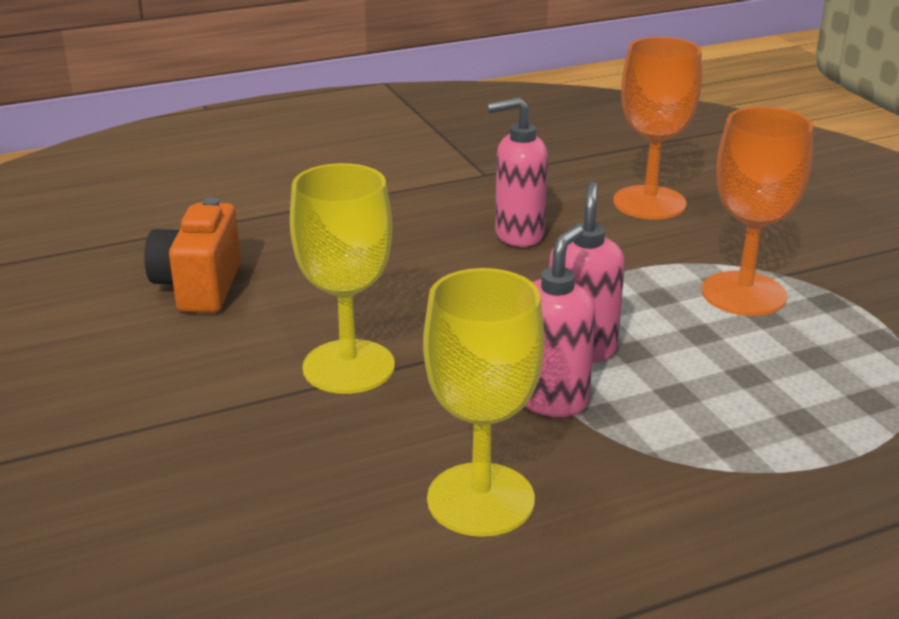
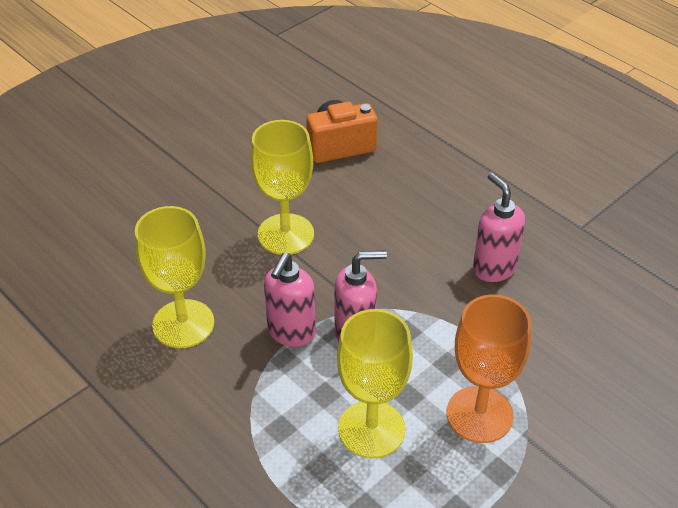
camera: 70 degrees right, 15 degrees up
pink soap dispenser [524,225,596,417] -> pink soap dispenser turned 105 degrees clockwise [264,253,316,347]
orange goblet [613,37,702,220] -> none
none -> yellow goblet [337,309,413,459]

